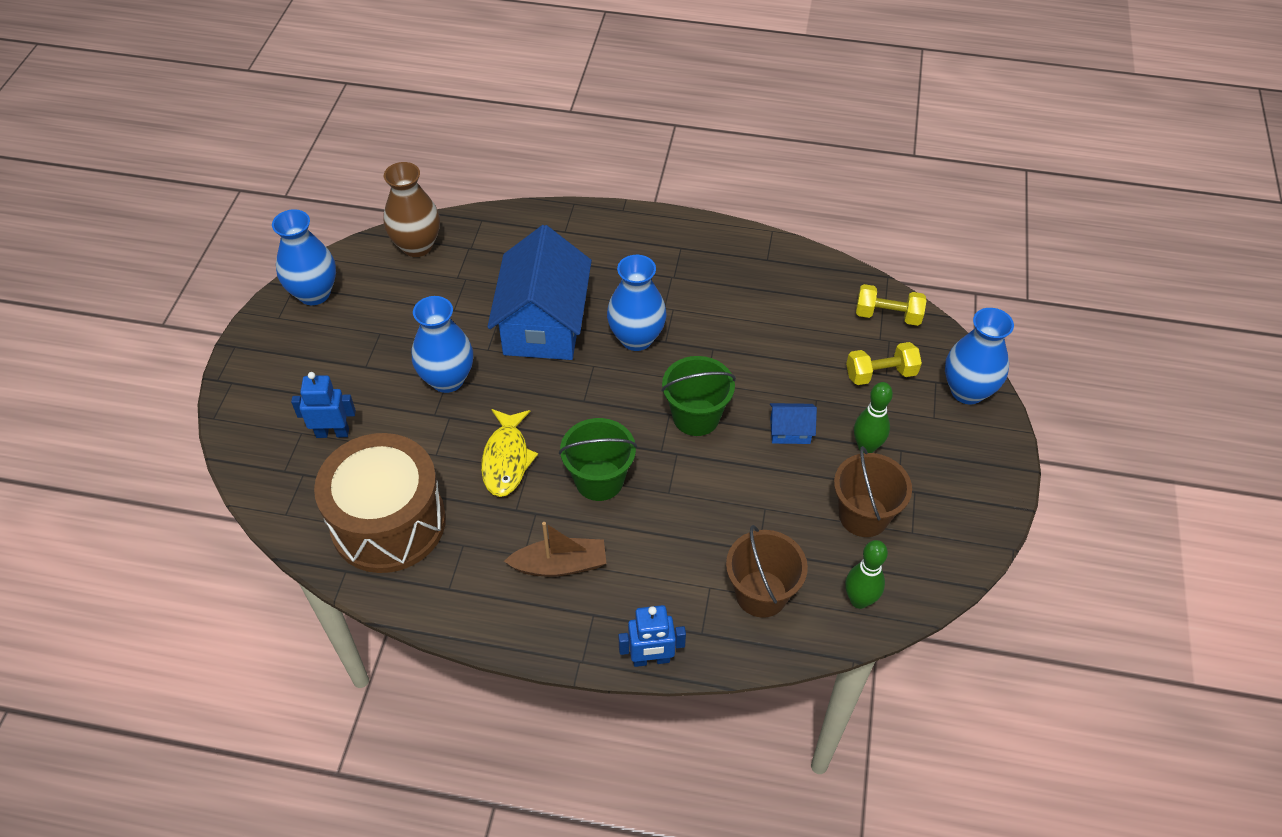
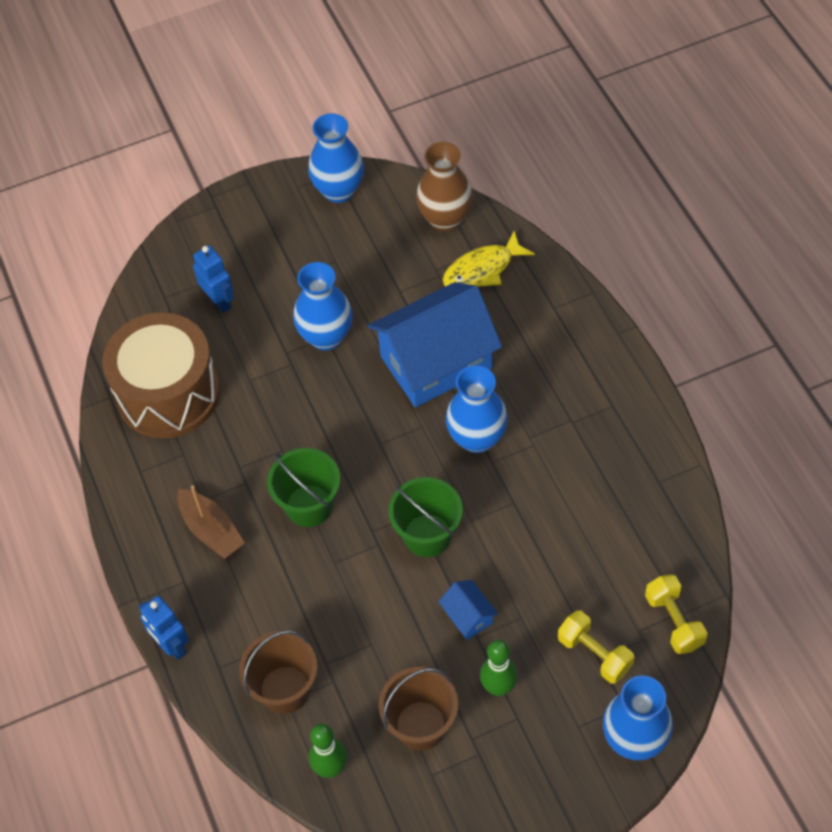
camera: 60 degrees right, 5 degrees up
yellow fish [481,409,538,497] -> yellow fish moved to [442,231,535,287]

